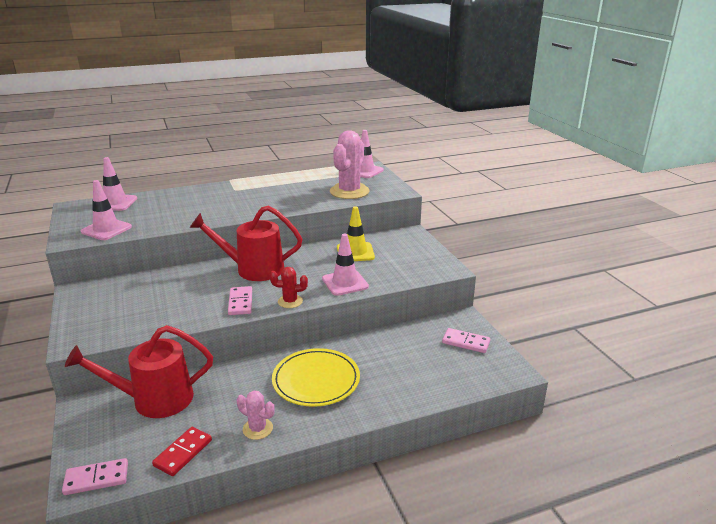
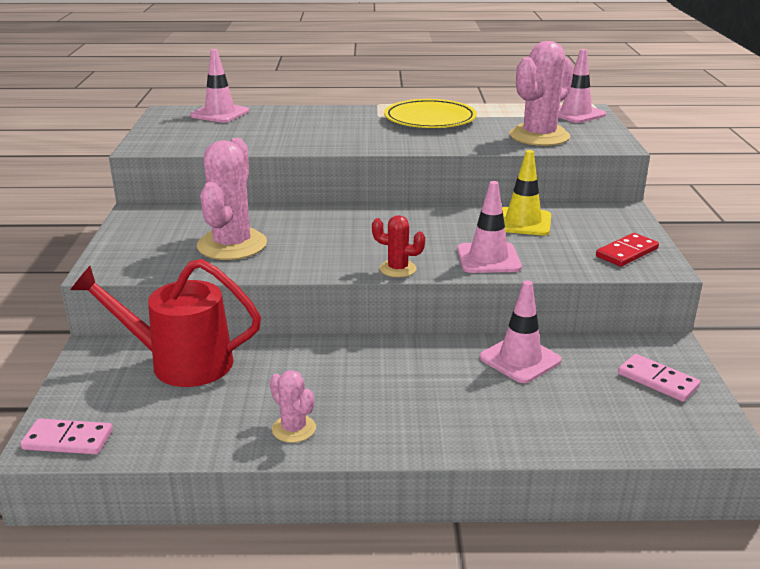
camera: 20 degrees right, 0 degrees up
pink traffic cone [81,180,132,240] -> pink traffic cone moved to [480,280,562,383]
red domino [152,427,212,476] -> red domino moved to [596,233,659,267]
red watering can [190,205,302,281] -> none
pink domino [228,286,252,315] -> none
yellow plate [272,348,360,407] -> yellow plate moved to [384,99,477,128]
none -> pink cactus [197,138,267,260]

